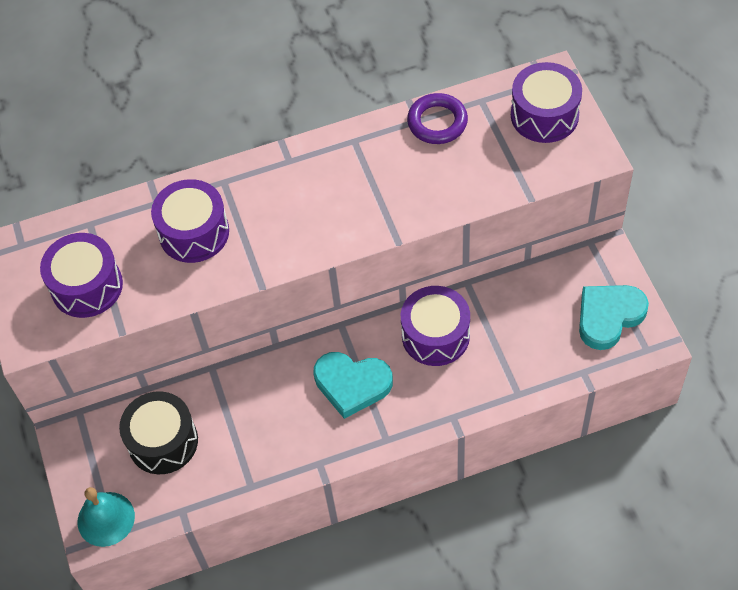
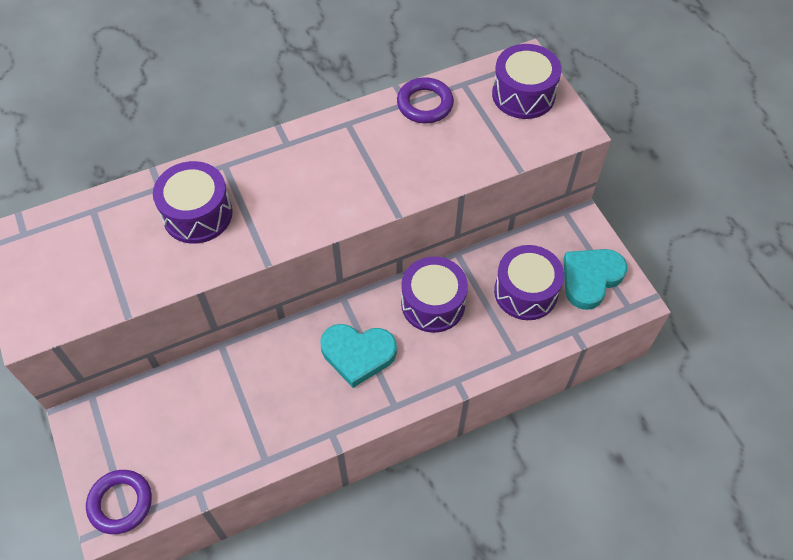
camera: 10 degrees left, 0 degrees up
purple drum [40,233,123,318] -> purple drum moved to [494,245,564,320]
turquoise bell [78,487,135,547] -> purple ring [86,470,152,534]
black drum [119,391,198,474] -> none

